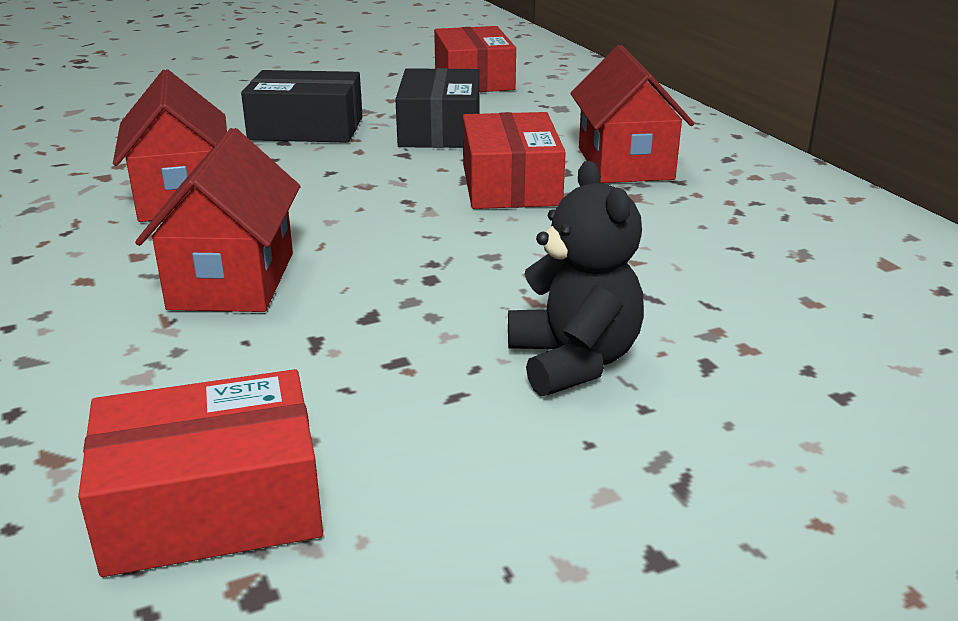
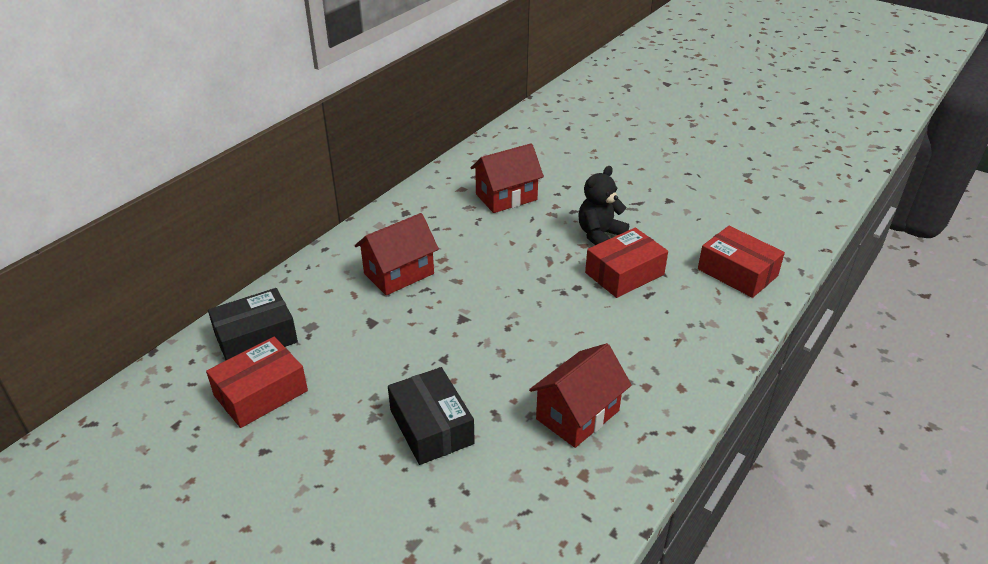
camera: 120 degrees left, 10 degrees up
red house [135,128,301,312] -> red house moved to [470,143,544,213]
black box [395,68,480,148] -> black box moved to [208,288,298,360]
red box [463,112,566,209] -> red box moved to [585,228,668,298]

